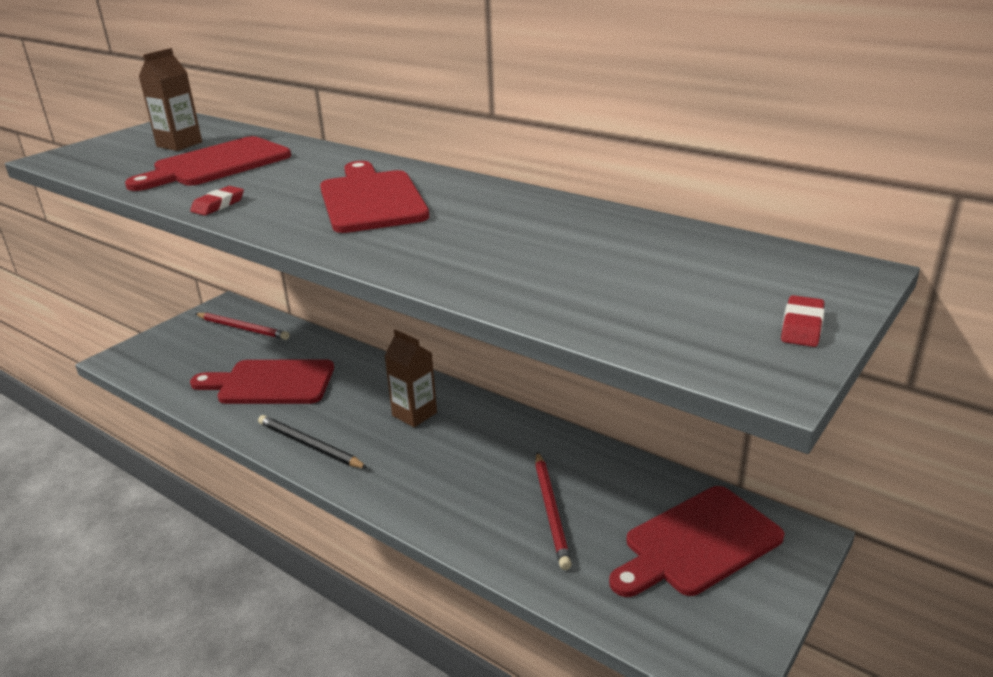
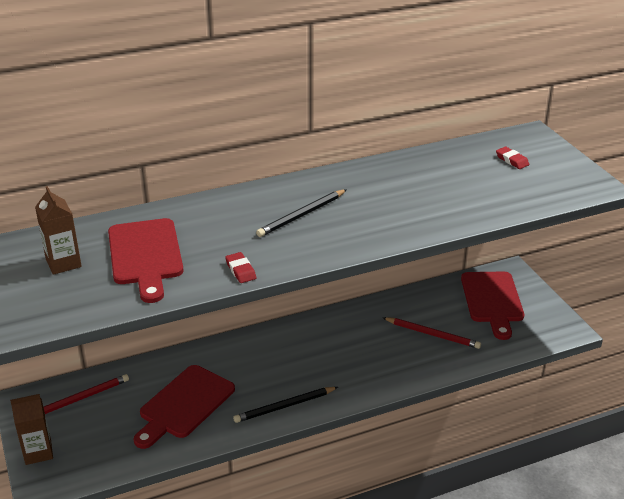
camera: 60 degrees left, 5 degrees up
red cutting board [320,161,429,233] -> black pencil [256,189,347,237]
brown carton [385,329,437,427] -> brown carton moved to [10,394,53,465]
red eraser [781,295,825,347] -> red eraser moved to [496,147,529,169]

